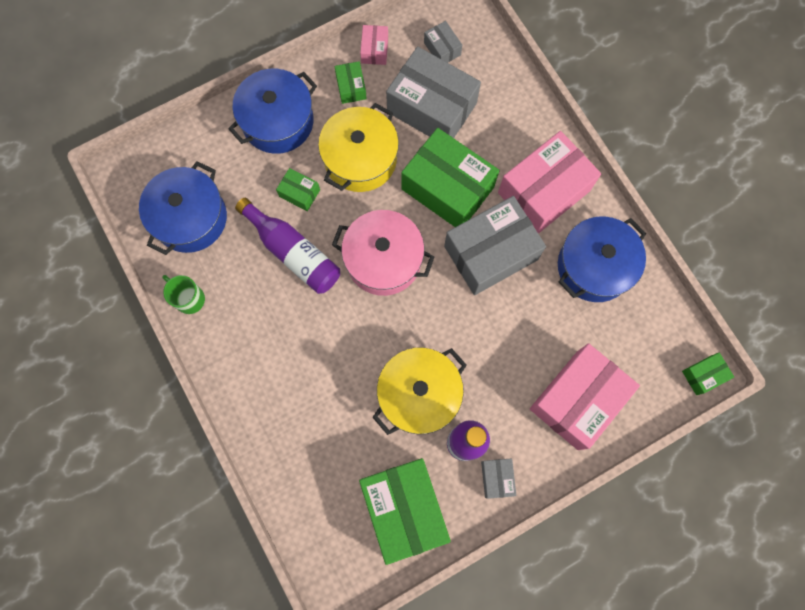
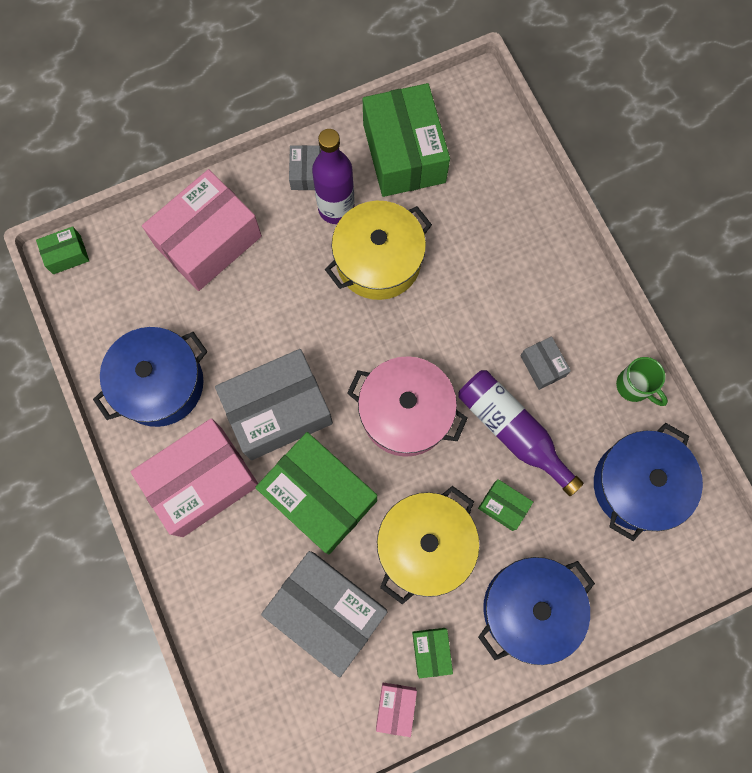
camera: 175 degrees left, 0 degrees up
grey box [424,21,462,63] -> grey box moved to [520,337,571,390]

